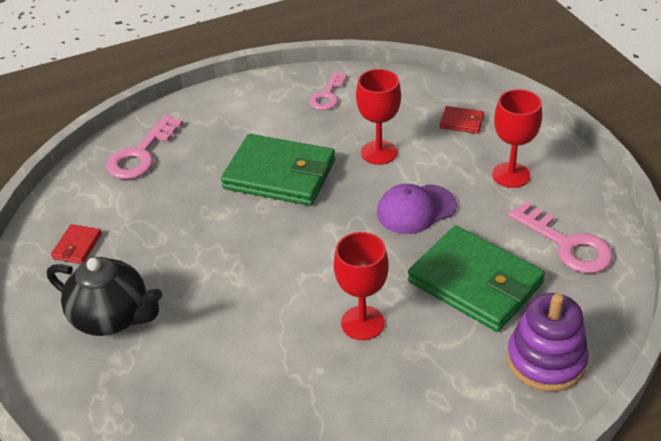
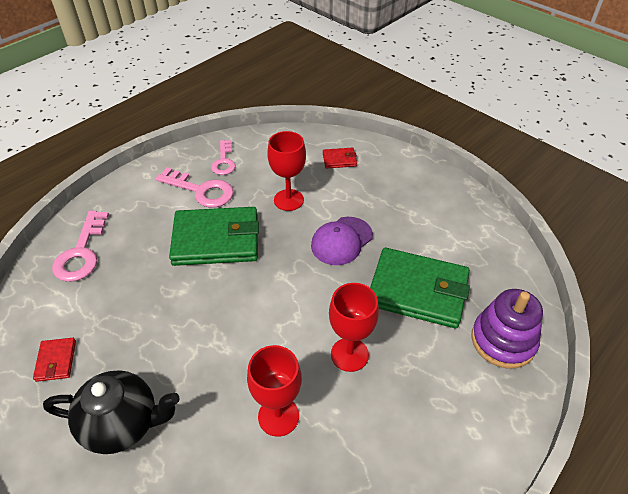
camera: 25 degrees left, 5 degrees up
red goblet [492,89,542,188] -> red goblet moved to [247,345,302,437]
pink key [508,201,613,273] -> pink key moved to [155,167,234,207]

